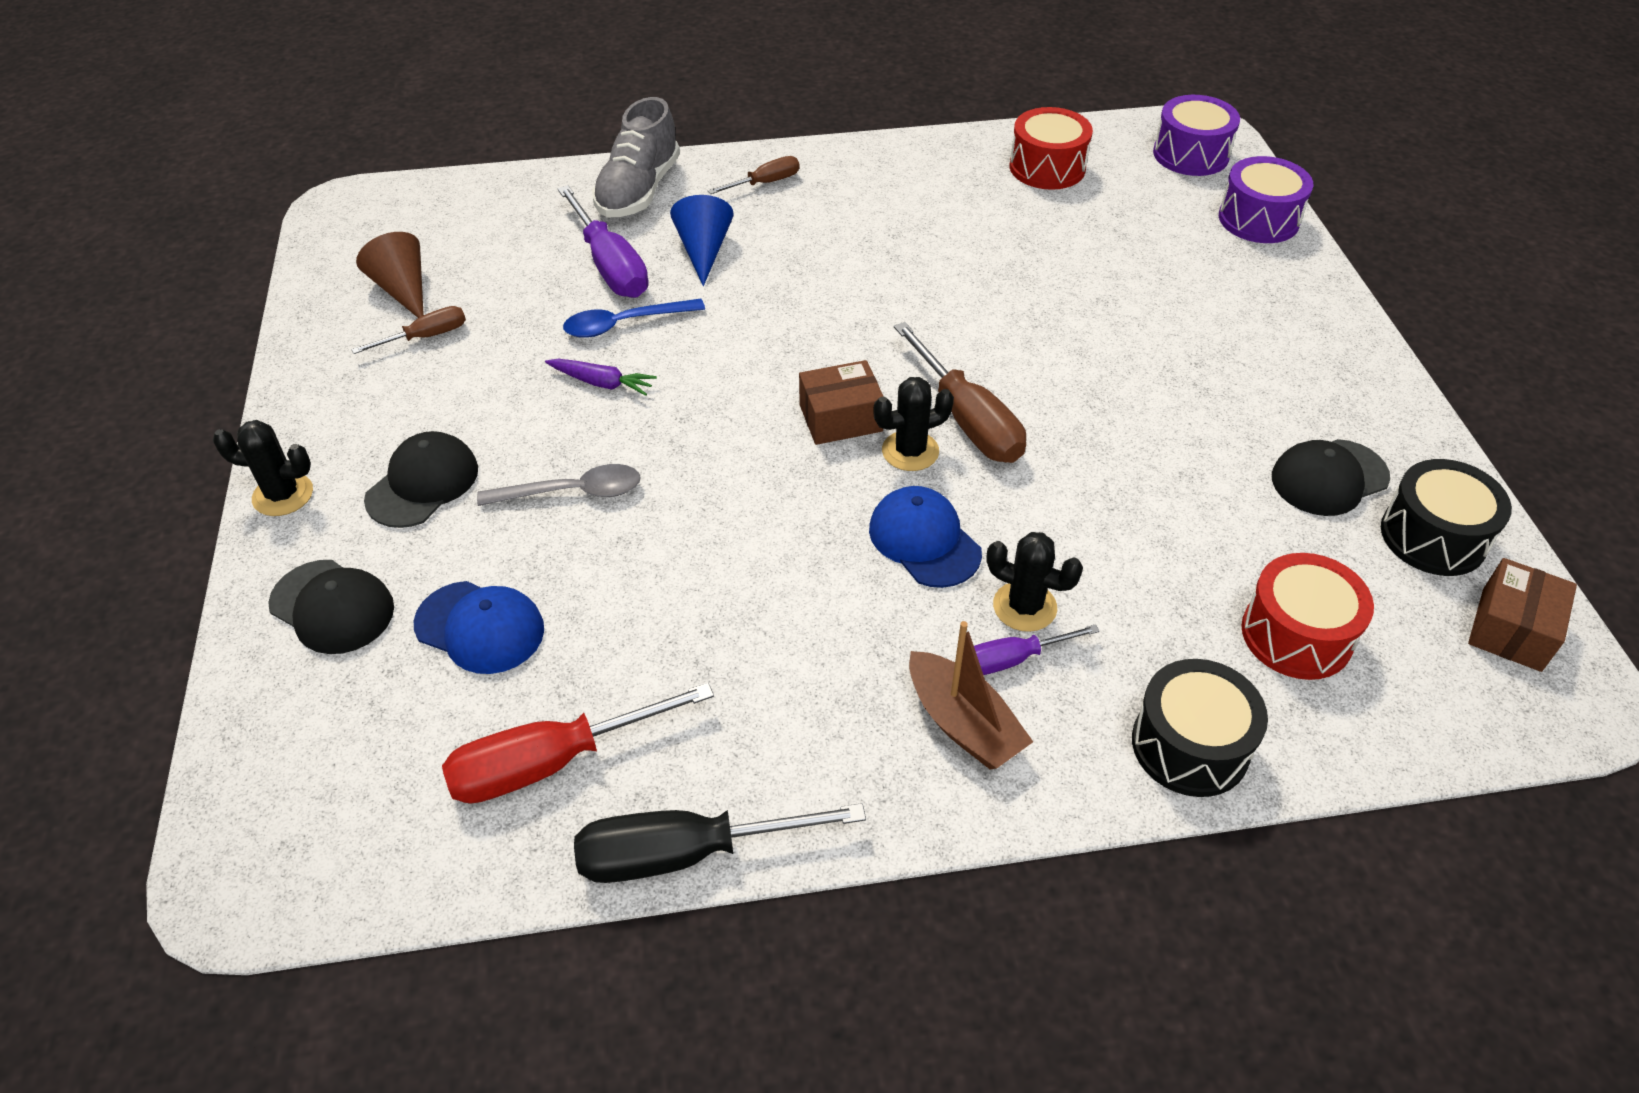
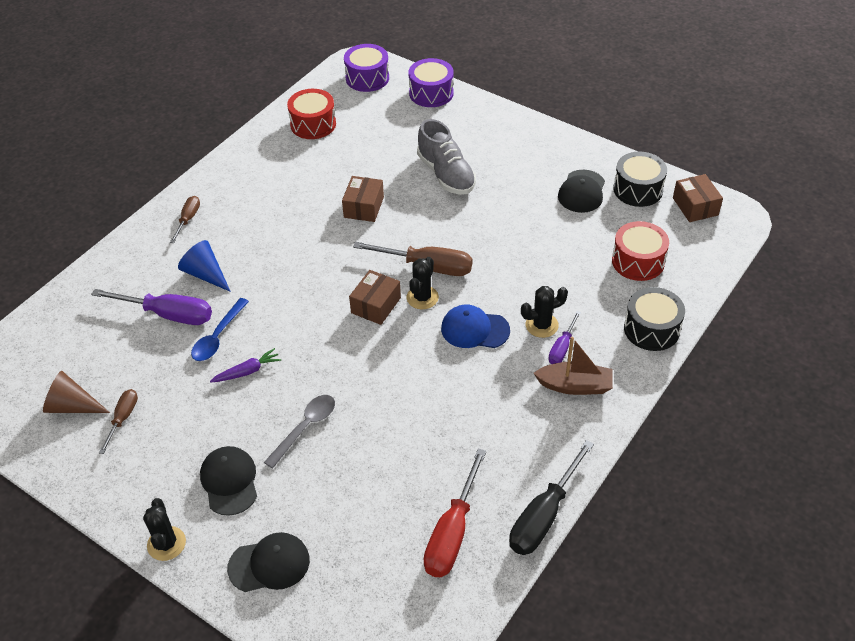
camera: 45 degrees left, 0 degrees up
black cactus [213,420,313,516] -> black cactus turned 60 degrees counterclockwise [143,498,186,561]
blue cap [414,581,544,674] -> none
grey shoe [592,97,680,217] -> grey shoe moved to [417,119,476,195]
none -> brown box [342,176,384,222]

